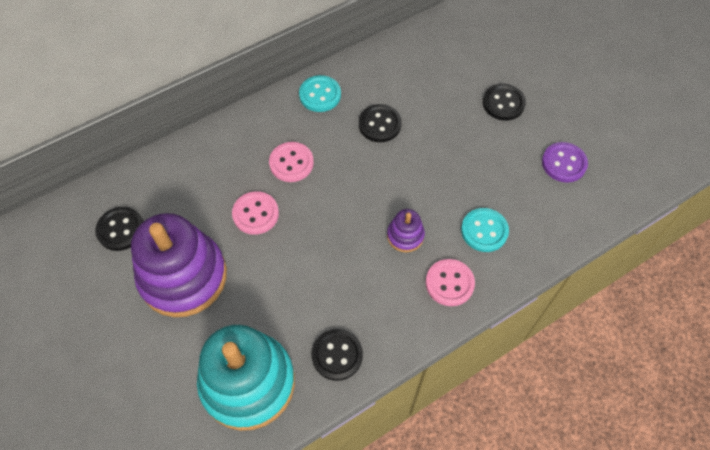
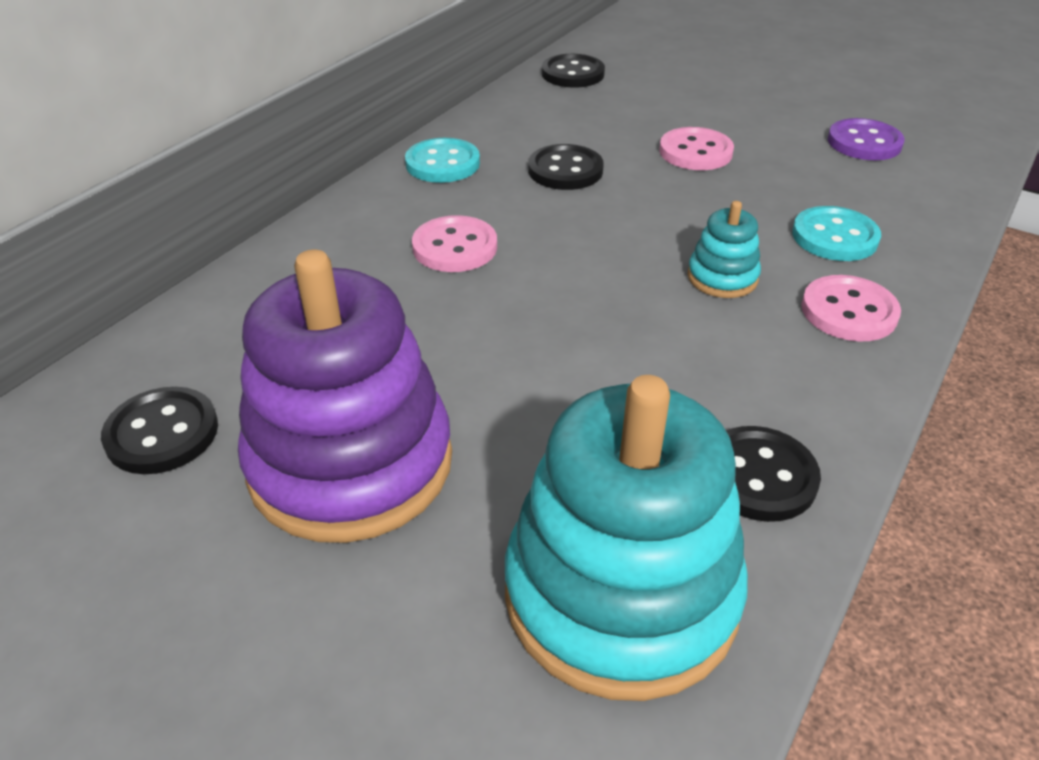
camera: 25 degrees left, 20 degrees down
pink button [232,191,279,235] -> pink button moved to [659,127,734,170]
purple stacking toy [387,209,425,252] -> turquoise stacking toy [687,201,761,298]
black button [483,83,526,121] -> black button moved to [542,54,605,88]

